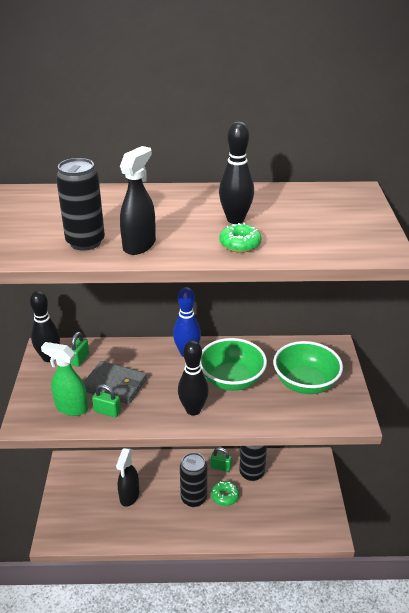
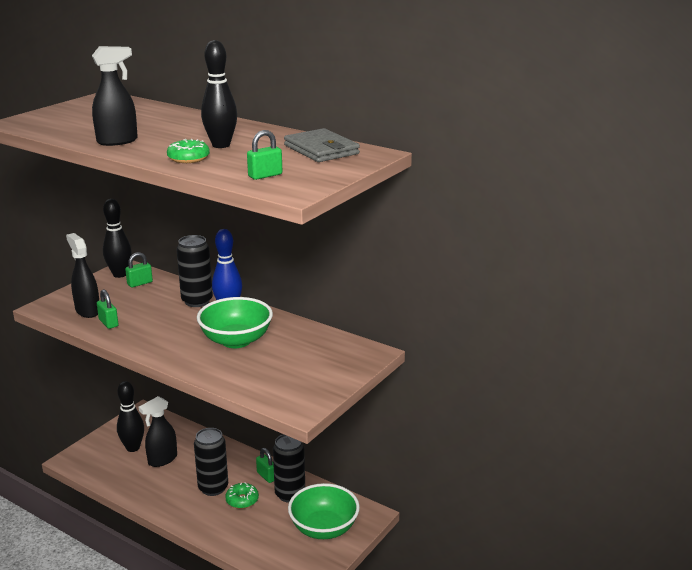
camera: 35 degrees right, 10 degrees down
green spray bottle [41,342,88,416] -> black spray bottle [66,233,99,318]
black can [56,158,105,251] -> black can moved to [177,235,213,307]
grey wallet [83,361,147,404] -> grey wallet moved to [284,128,360,162]
black bowling pin [178,340,209,416] -> black bowling pin moved to [117,381,144,452]
green bowl [273,341,343,394] -> green bowl moved to [288,483,360,539]
none -> green padlock [247,130,282,180]

